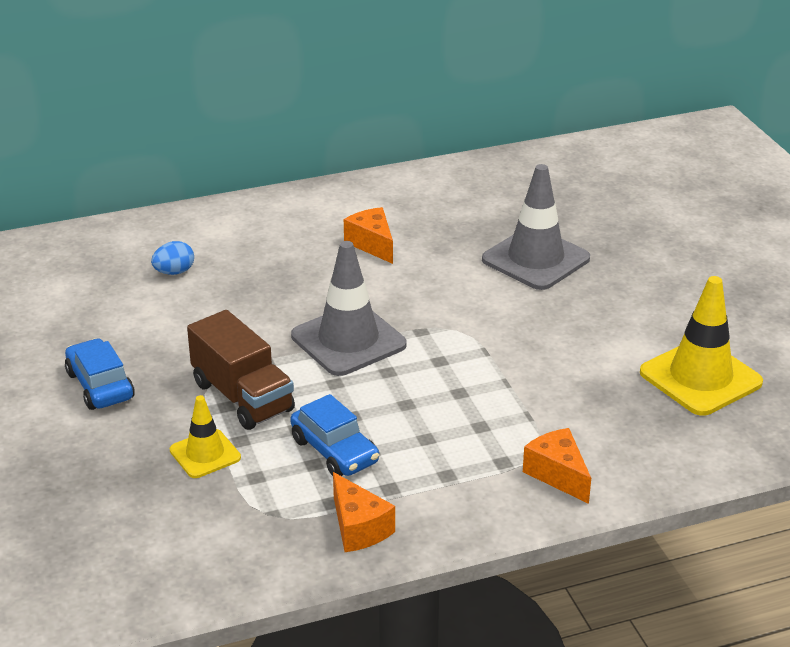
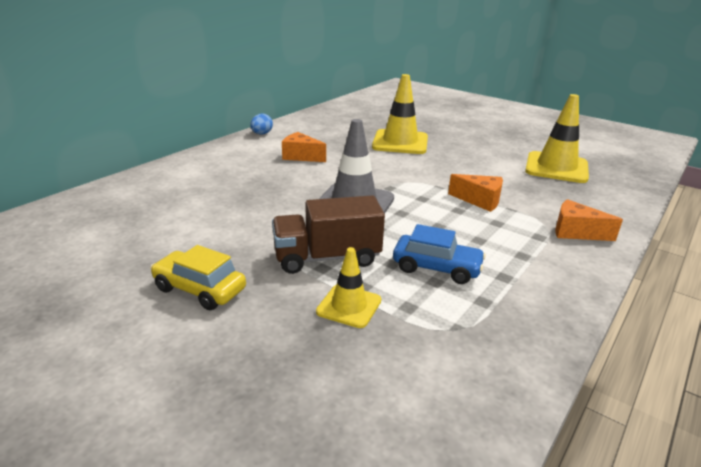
camera: 35 degrees left, 5 degrees down
blue car [65,338,135,410] -> yellow car [150,245,246,310]
blue egg [151,241,194,275] -> blue egg moved to [250,114,273,134]
brown truck [187,310,295,430] -> brown truck turned 150 degrees clockwise [272,195,385,274]
orange cheese [333,472,395,552] -> orange cheese moved to [448,174,503,212]
grey traffic cone [482,164,590,290] -> yellow traffic cone [372,74,428,154]

